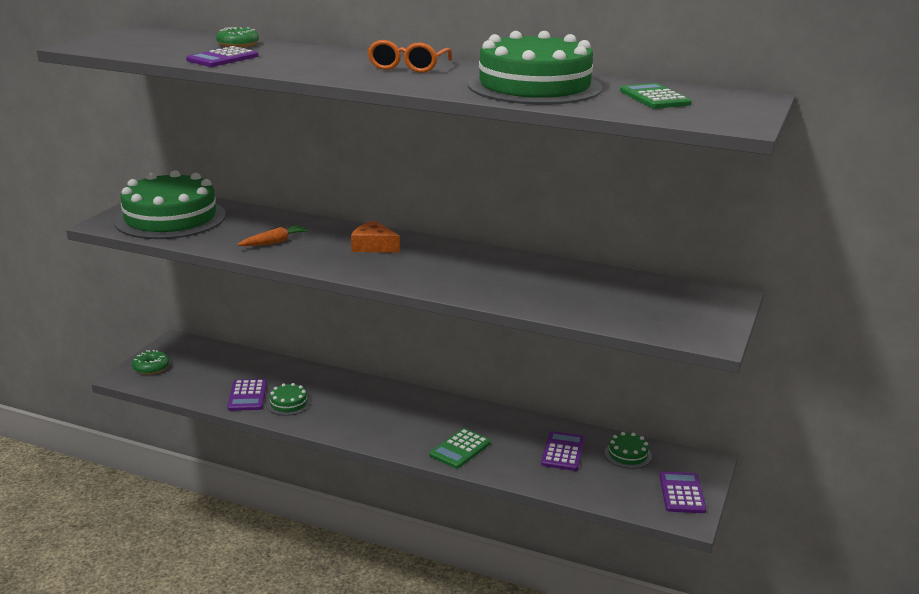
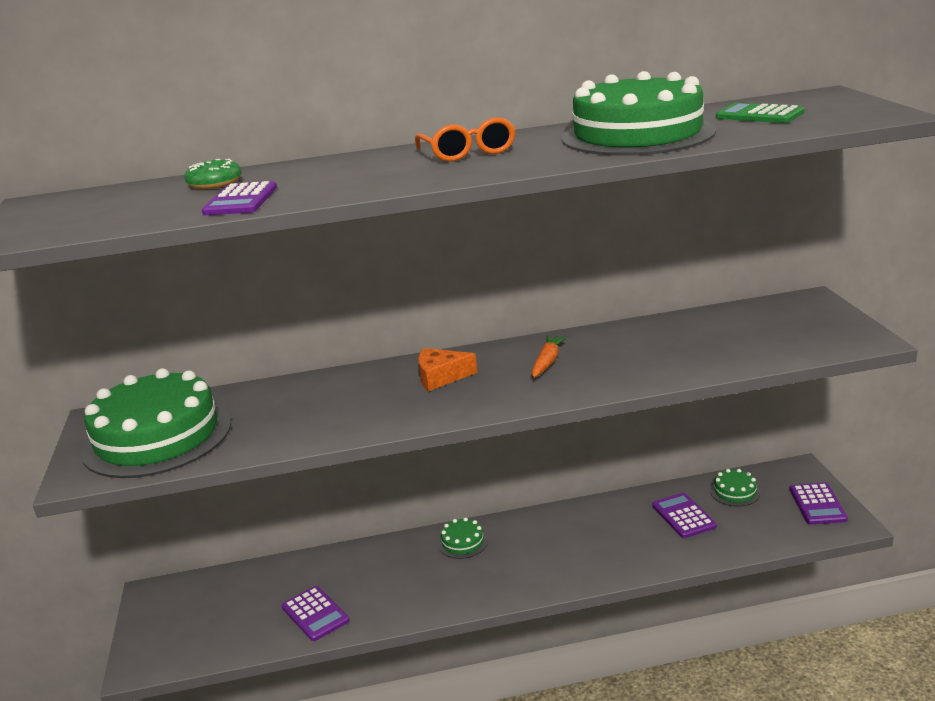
camera: 30 degrees left, 0 degrees up
green donut [132,350,170,375] -> none
orange carrot [237,225,309,246] -> orange carrot moved to [532,335,568,378]
green cake [267,383,311,416] -> green cake moved to [438,517,488,559]
green calculator [429,428,491,469] -> none
purple calculator [660,471,706,513] -> purple calculator turned 150 degrees counterclockwise [790,483,848,524]

